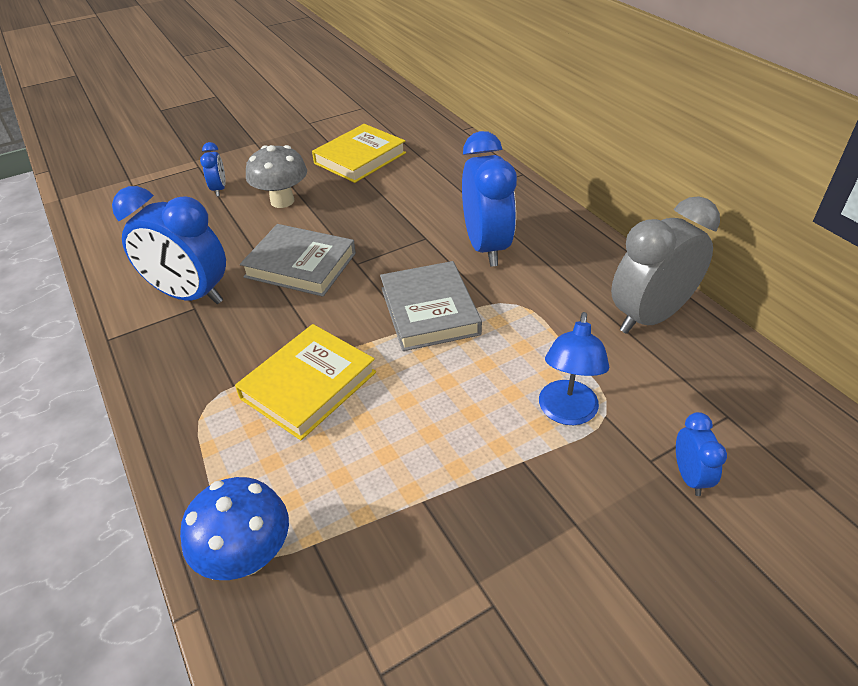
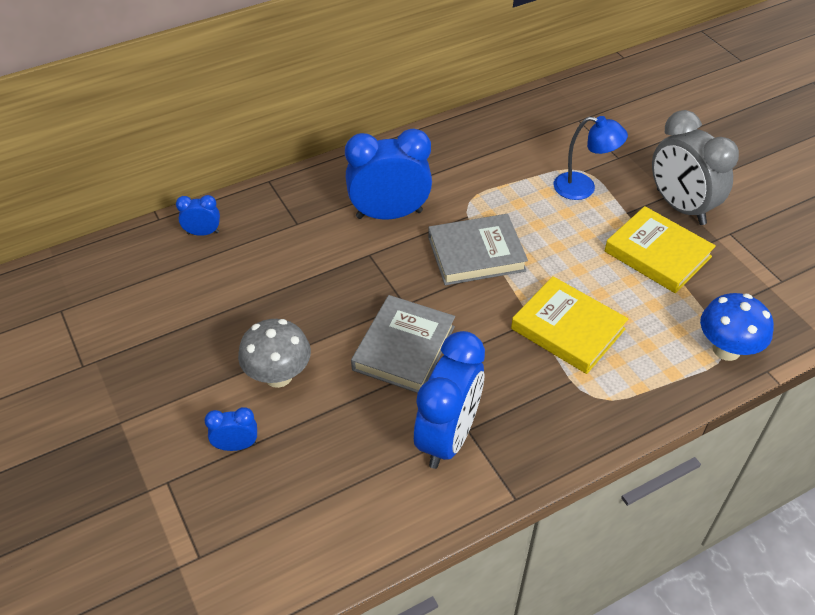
camera: 90 degrees left, 5 degrees up
yellow book [312,124,406,183] -> yellow book moved to [605,206,716,293]
grey clock [611,196,720,334] -> grey clock moved to [652,110,739,225]
blue clock [676,412,727,496] -> blue clock moved to [176,195,220,236]

